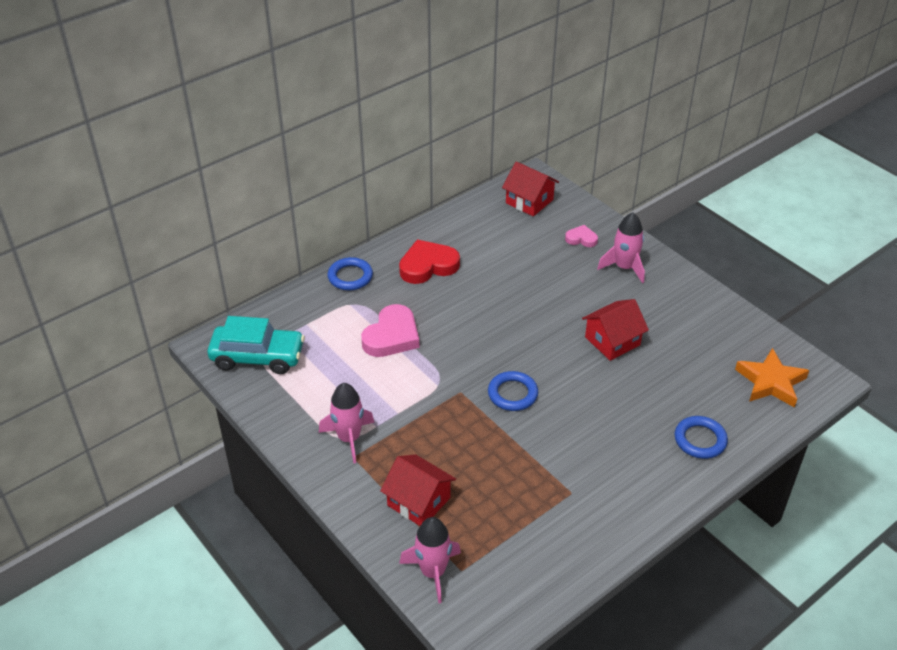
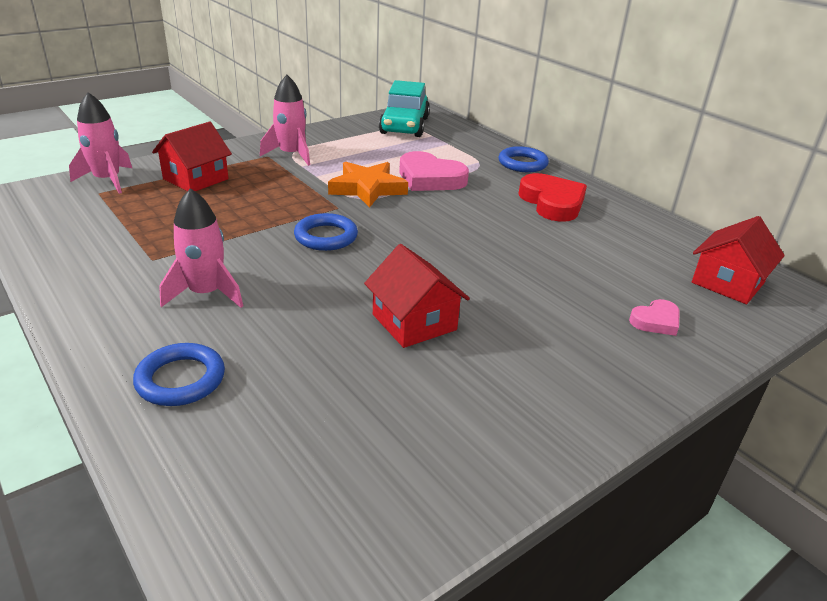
camera: 90 degrees right, 10 degrees down
pink heart [565,225,598,247] -> pink heart turned 45 degrees clockwise [629,299,680,336]
pink rocket [597,212,645,283] -> pink rocket moved to [159,188,243,308]
orange star [735,348,809,408] -> orange star moved to [328,162,408,208]

